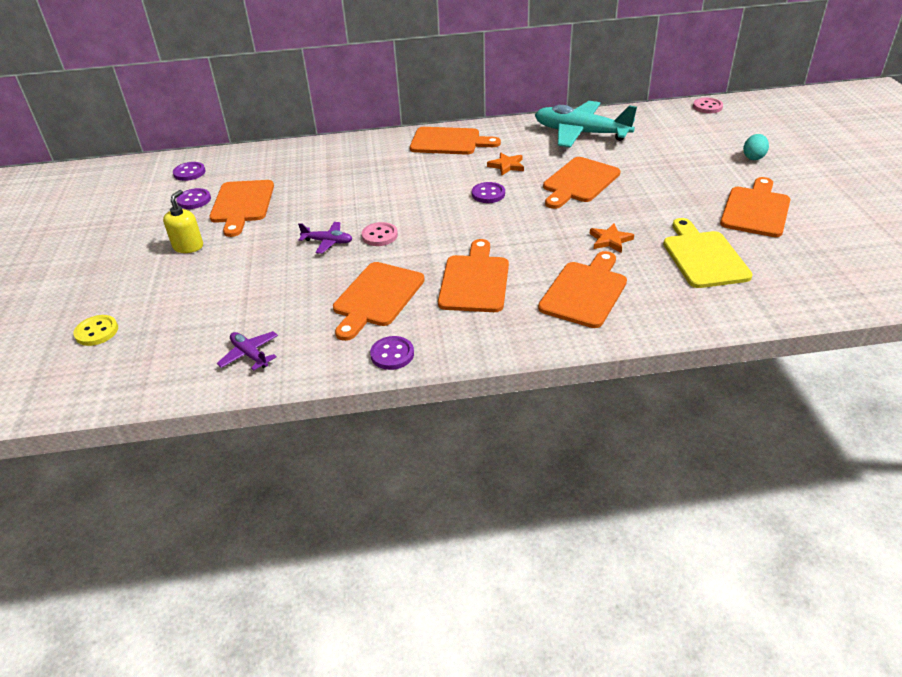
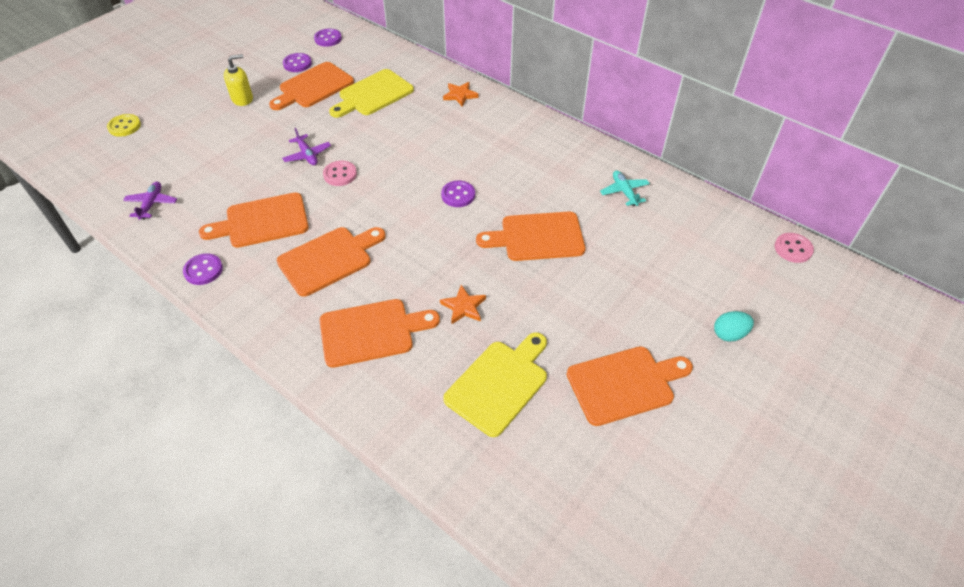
camera: 45 degrees right, 10 degrees up
orange cutting board [410,127,501,155] -> none
orange star [487,152,524,175] -> orange star moved to [443,82,478,106]
turquoise plane [535,101,637,148] -> turquoise plane [600,171,650,206], size x0.45
none -> yellow cutting board [329,69,414,118]

